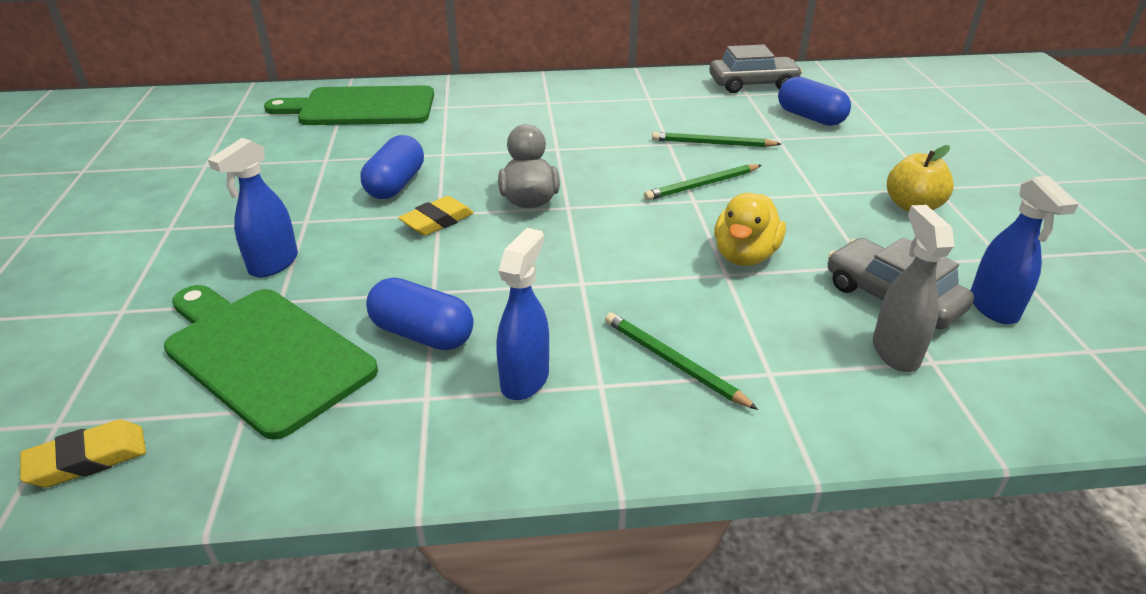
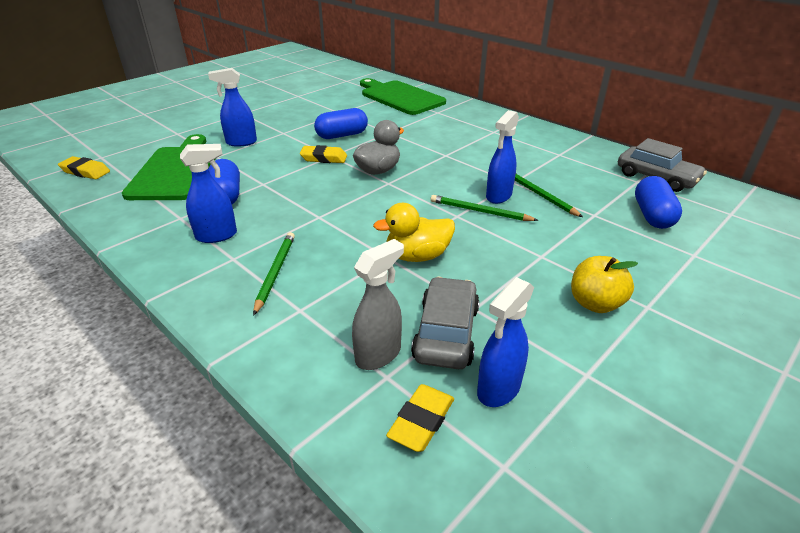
camera: 50 degrees right, 0 degrees up
none -> yellow eraser [386,384,454,452]
none -> blue spray bottle [486,110,519,204]

